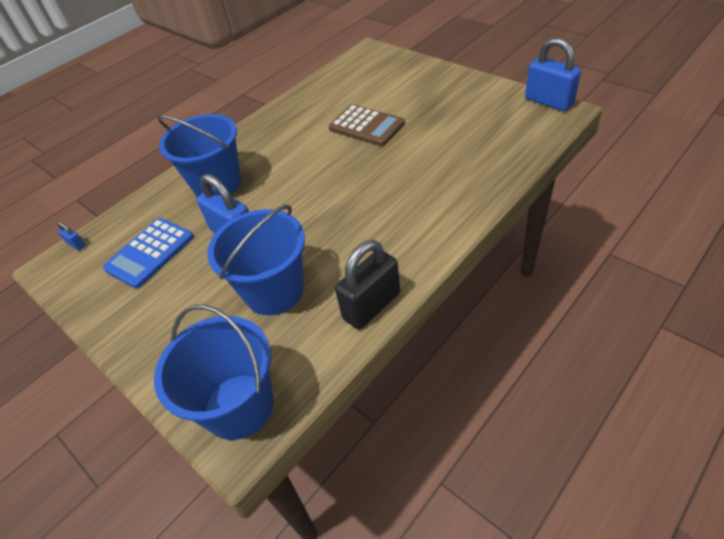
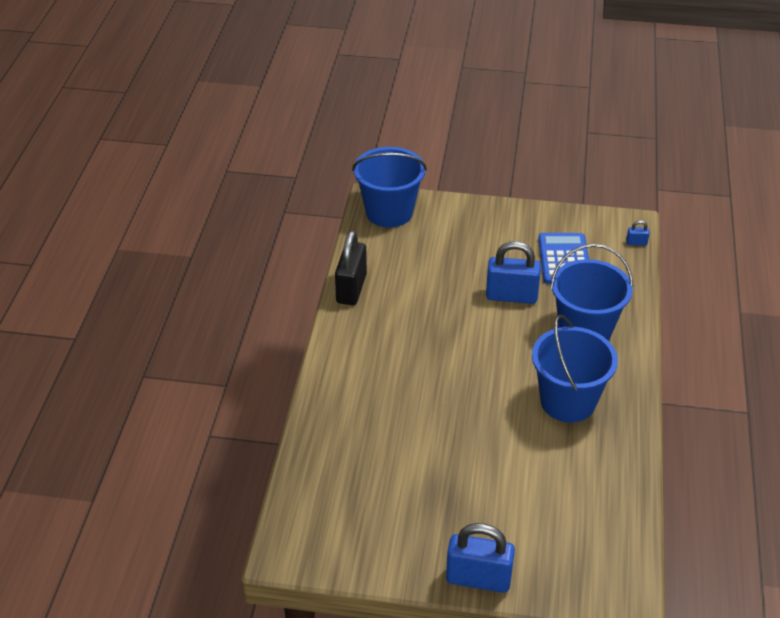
camera: 140 degrees right, 5 degrees down
blue bucket [207,205,305,315] -> blue bucket moved to [532,315,618,422]
brown calculator [329,104,405,146] -> none
blue padlock [525,38,581,111] -> blue padlock moved to [446,523,515,593]

